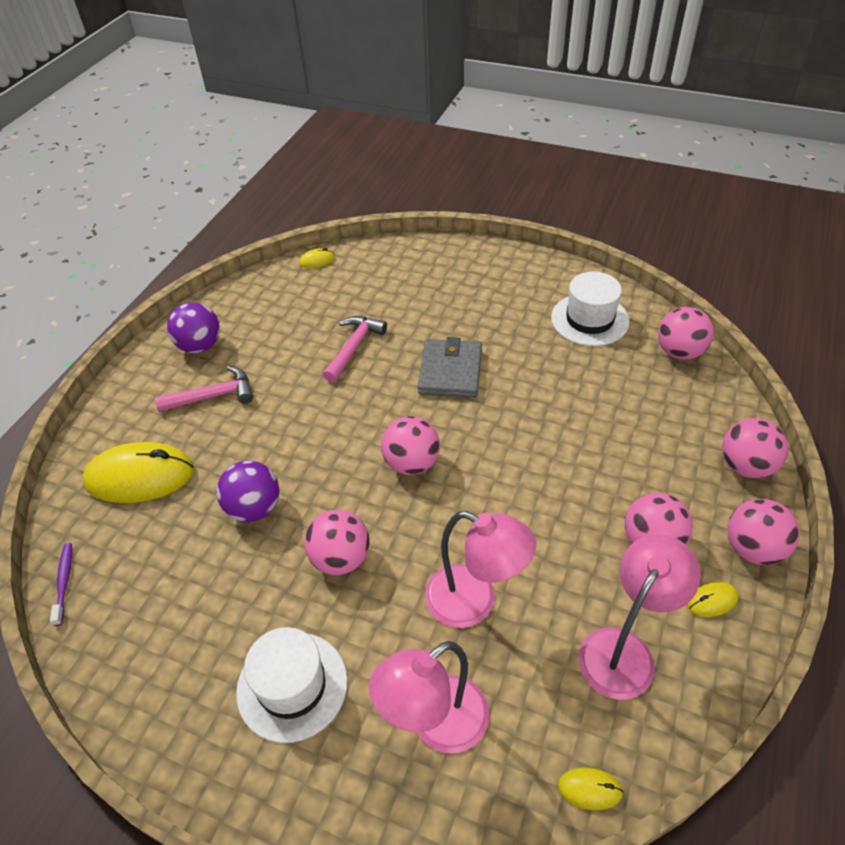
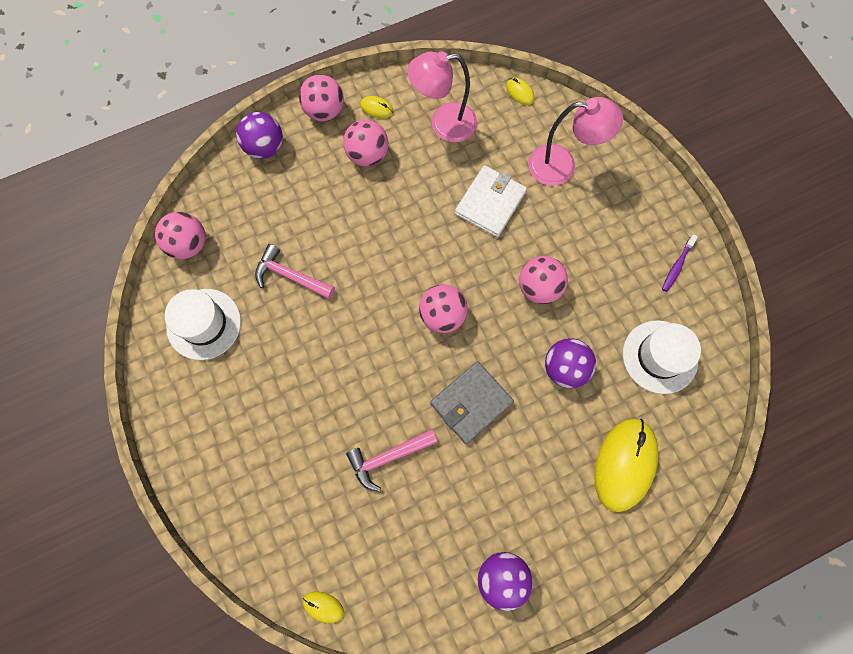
camera: 140 degrees left, 25 degrees up
purple toothbrush [50,543,72,626] -> purple toothbrush moved to [662,234,698,292]
yellow mouse [83,442,194,503] -> yellow mouse turned 75 degrees clockwise [594,418,658,512]
pink hammer [155,366,253,412] -> pink hammer moved to [255,244,335,299]
white hat [236,627,347,743] -> white hat moved to [623,320,701,394]
grey wallet [418,337,482,398] -> grey wallet moved to [430,361,514,444]
pink lamp [425,511,536,628] -> white wallet [455,165,527,237]
pink ball [722,418,788,478] -> purple ball [236,112,283,159]

